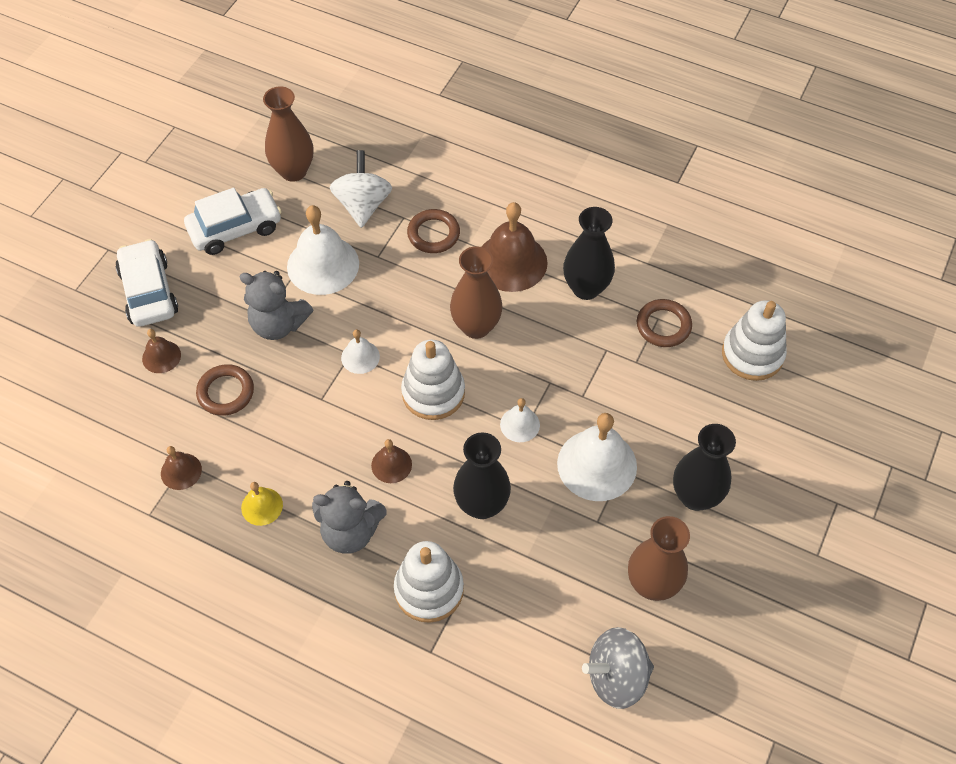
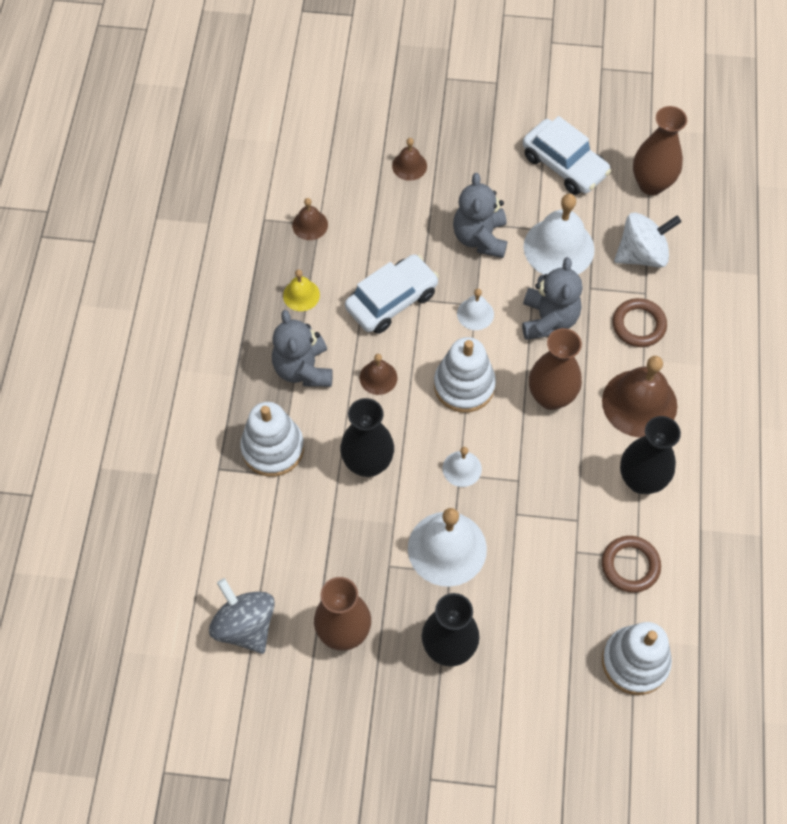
camera: 70 degrees right, 5 degrees up
white car [115,239,178,327] -> white car moved to [345,254,439,334]
brown ring [196,364,254,416] -> none
none -> grey teddy bear [522,257,583,340]

